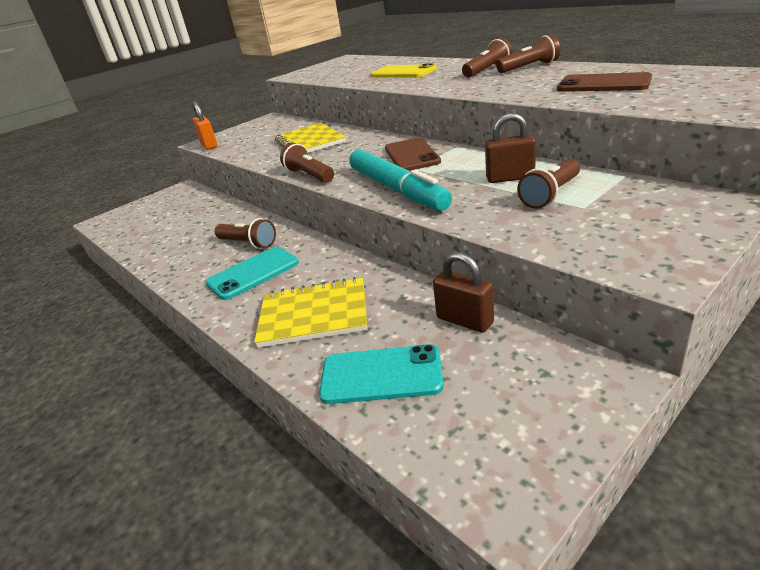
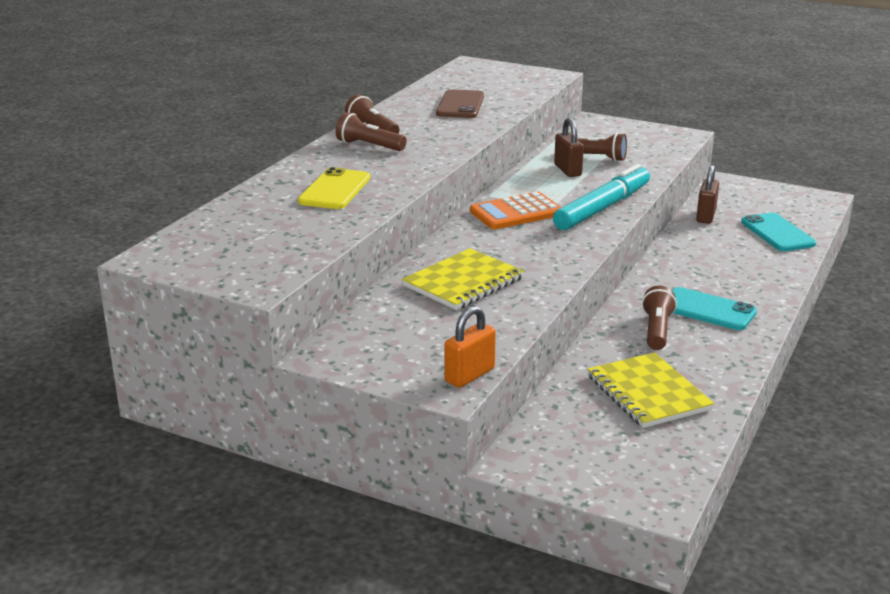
camera: 115 degrees left, 5 degrees down
yellow notebook [254,277,367,348] -> yellow notebook moved to [588,352,714,428]
brown flashlight [280,143,334,183] -> none
brown phone [385,138,441,171] -> orange calculator [470,192,562,229]

